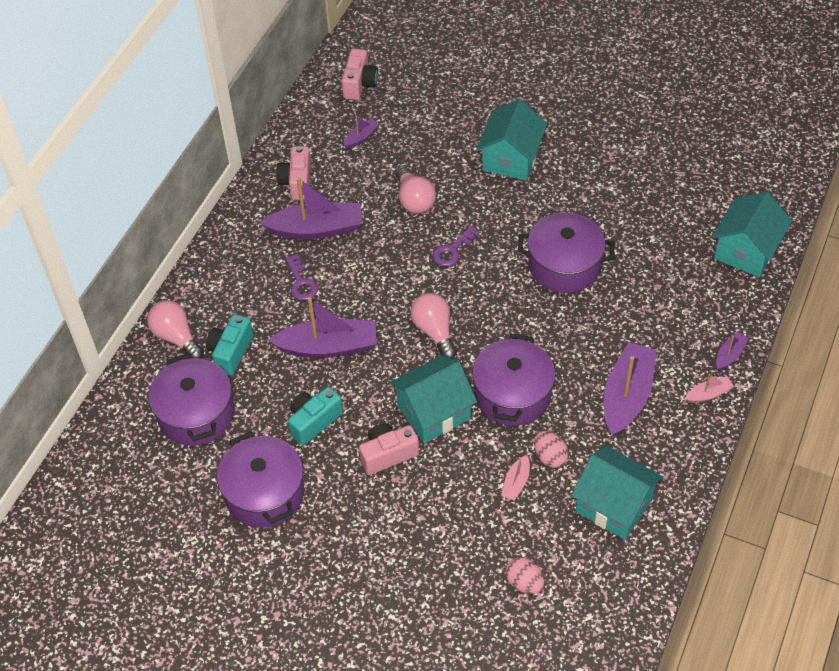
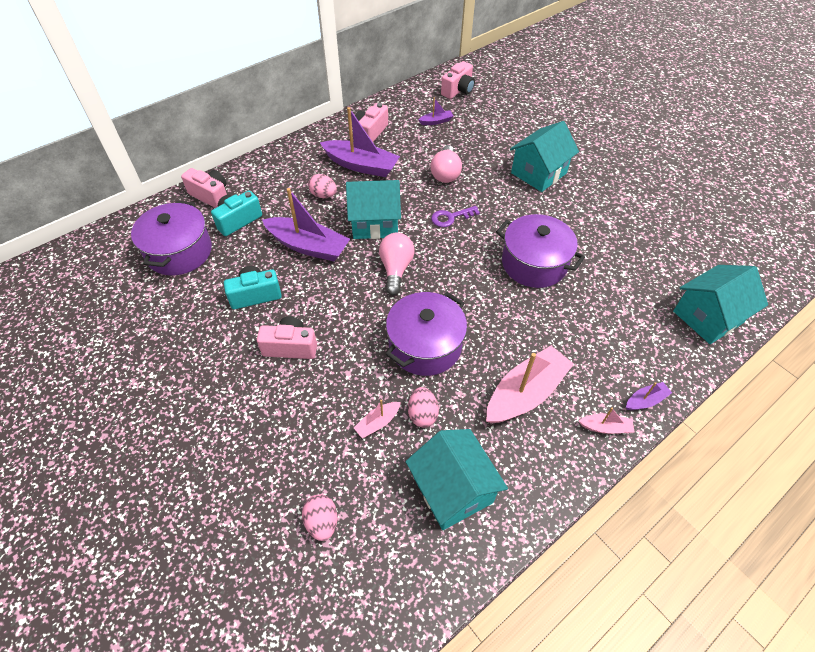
camera: 25 degrees right, 0 degrees up
pink light bulb [147,300,204,359] -> pink camera [181,168,227,208]
purple pot [217,431,305,528] -> none
purple key [285,254,318,301] -> pink egg [308,174,337,198]
turquoise house [390,355,477,443] -> turquoise house moved to [346,180,401,239]
purple boat [604,342,657,436] -> pink boat [486,346,574,423]

